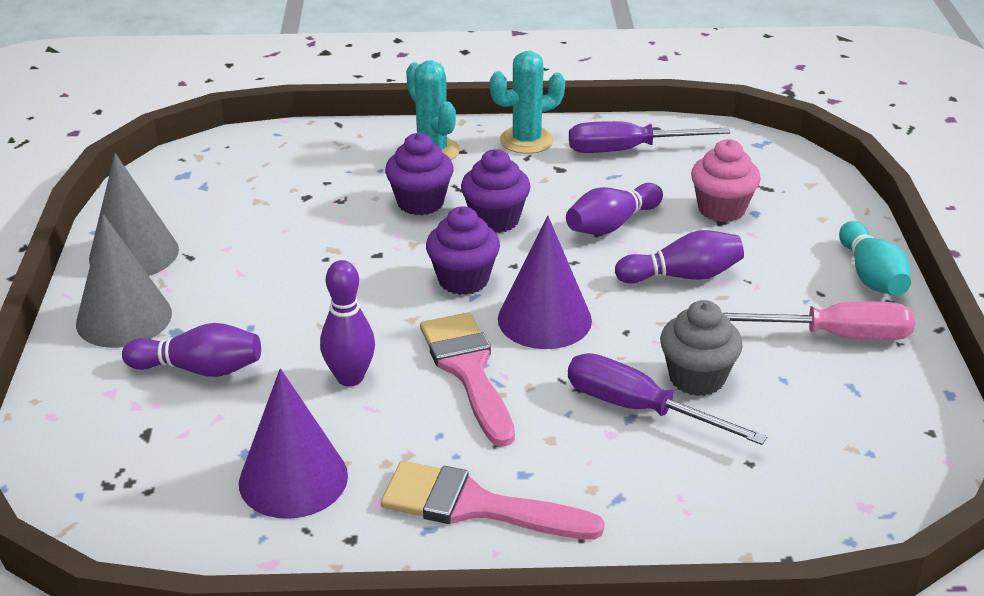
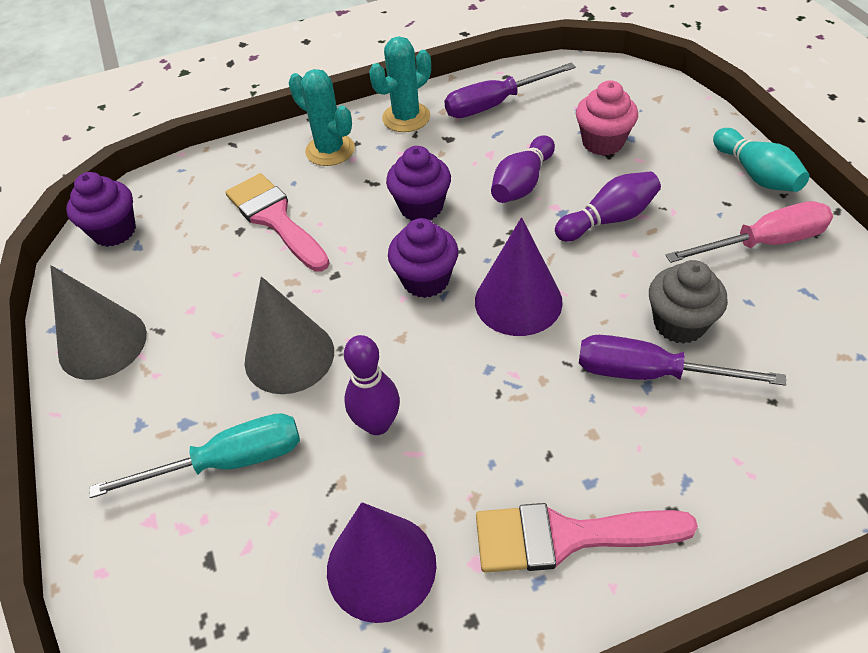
camera: 15 degrees left, 15 degrees up
grey cone [76,214,172,348] -> grey cone moved to [245,276,334,394]
purple bowling pin [122,323,261,377] -> turquoise screwdriver [89,413,300,498]
purple cupcake [385,133,453,215] -> purple cupcake moved to [66,172,136,247]
pink brush [420,312,515,447] -> pink brush moved to [225,173,329,272]

